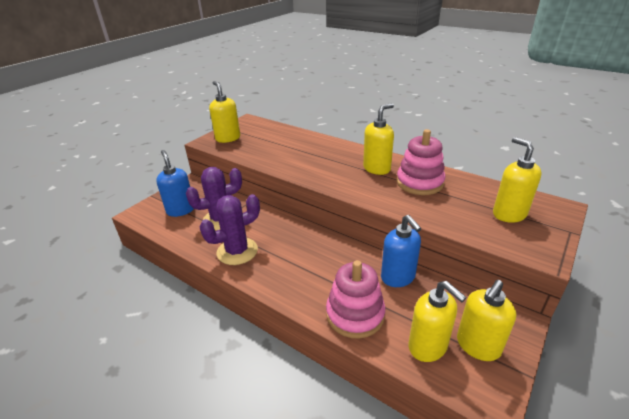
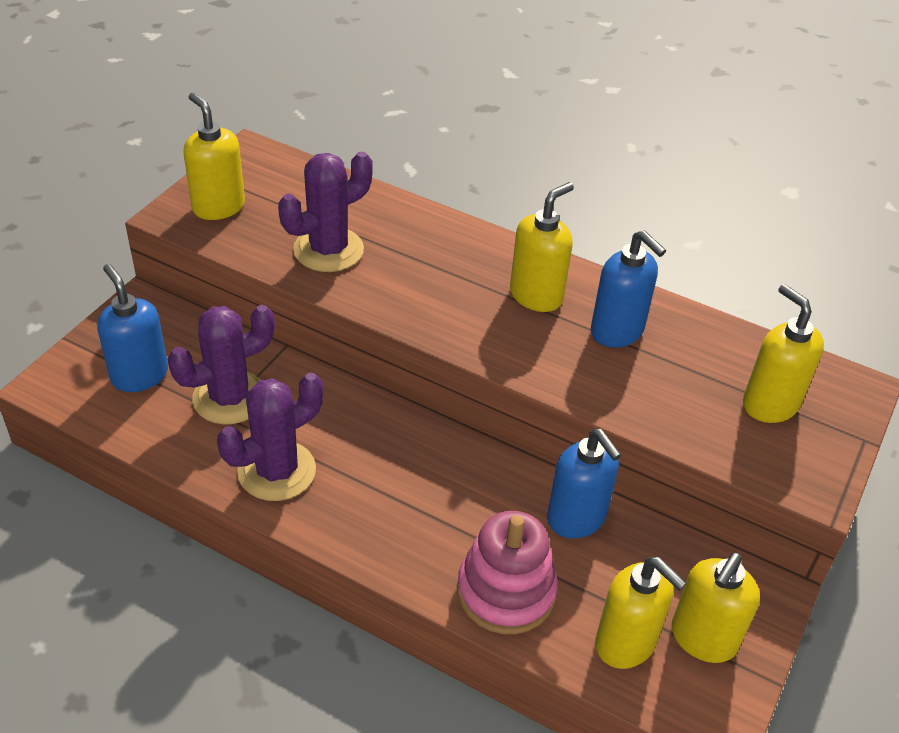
camera: 10 degrees left, 10 degrees up
pink stacking toy [396,129,445,195] -> blue soap dispenser [591,230,666,348]
none -> purple cactus [278,152,373,272]

